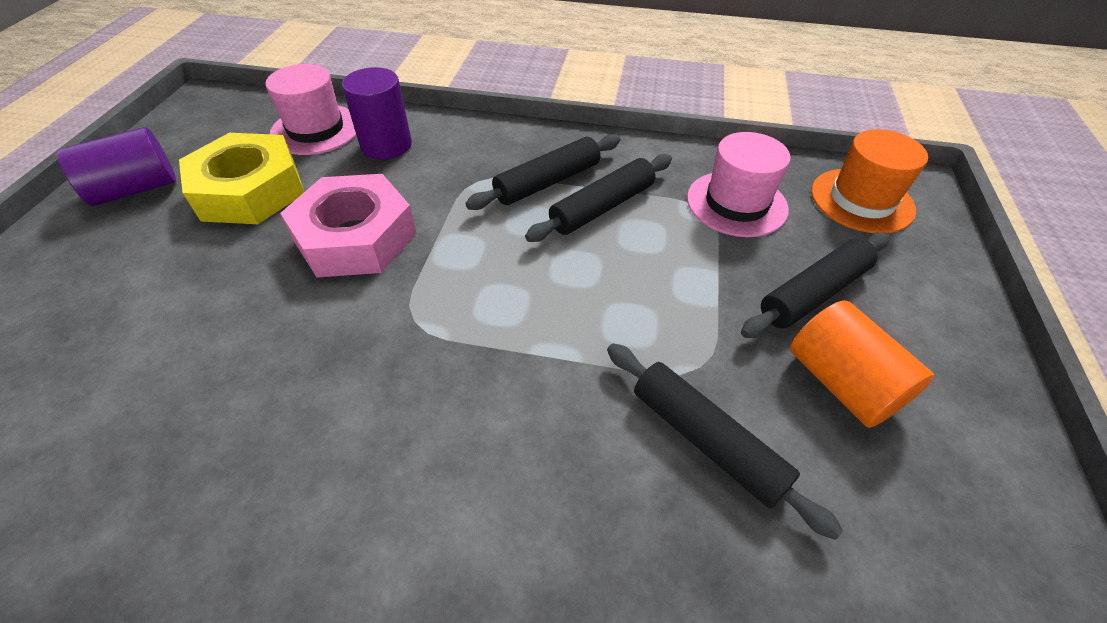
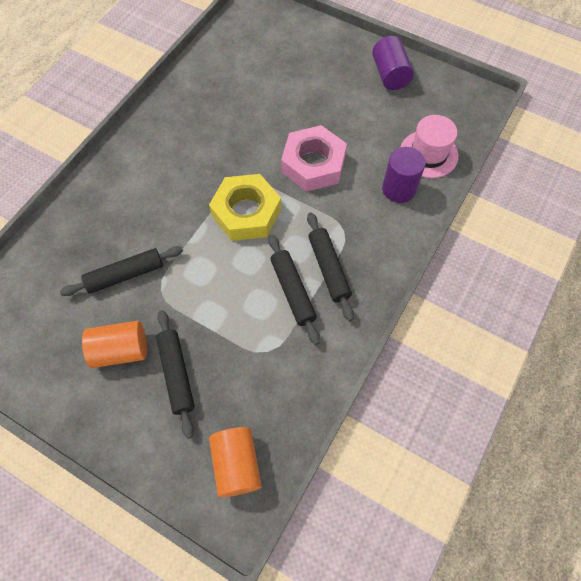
camera: 110 degrees right, 15 degrees up
yellow nut [179,133,304,224] -> yellow nut moved to [209,174,281,241]
pink hat [687,132,791,237] -> none
orange hat [811,129,928,233] -> orange cylinder [209,427,262,497]

